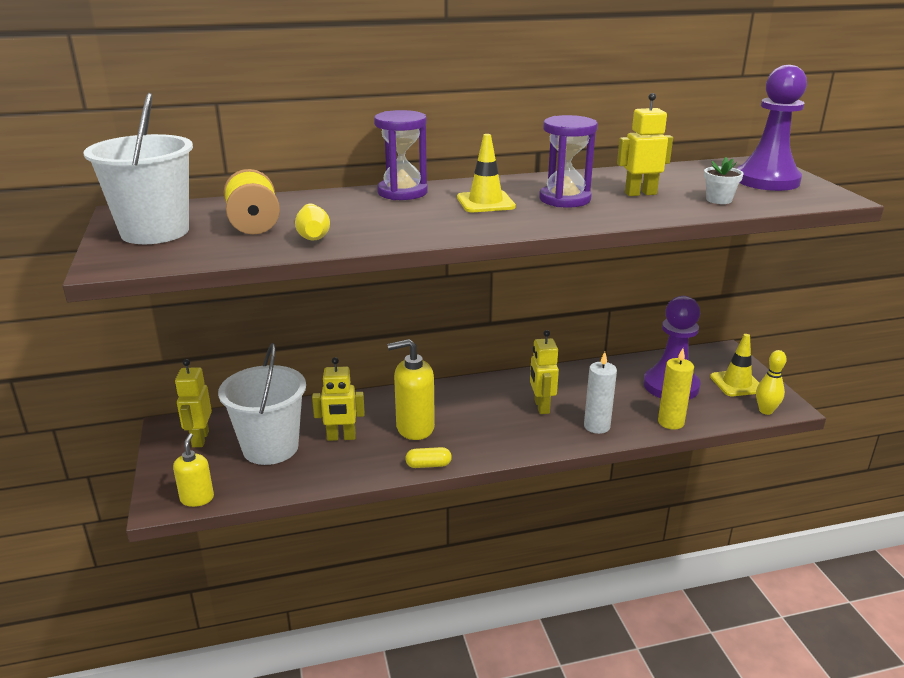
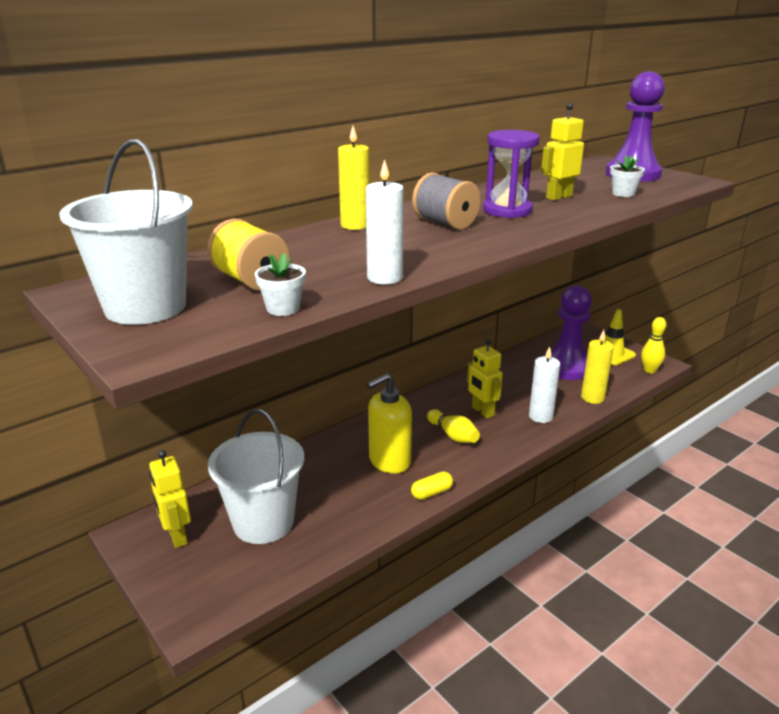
camera: 25 degrees left, 0 degrees up
yellow soap dispenser [173,433,214,507] -> none
yellow bowling pin [295,203,330,240] -> yellow bowling pin moved to [427,409,480,443]
yellow robot [312,357,365,441] -> none
purple hourglass [374,110,428,200] -> yellow candle [338,126,370,230]
yellow traffic cone [457,134,516,212] -> grey spool [412,172,481,230]
none -> white flower pot [255,253,306,316]
none -> white candle [366,159,404,285]

